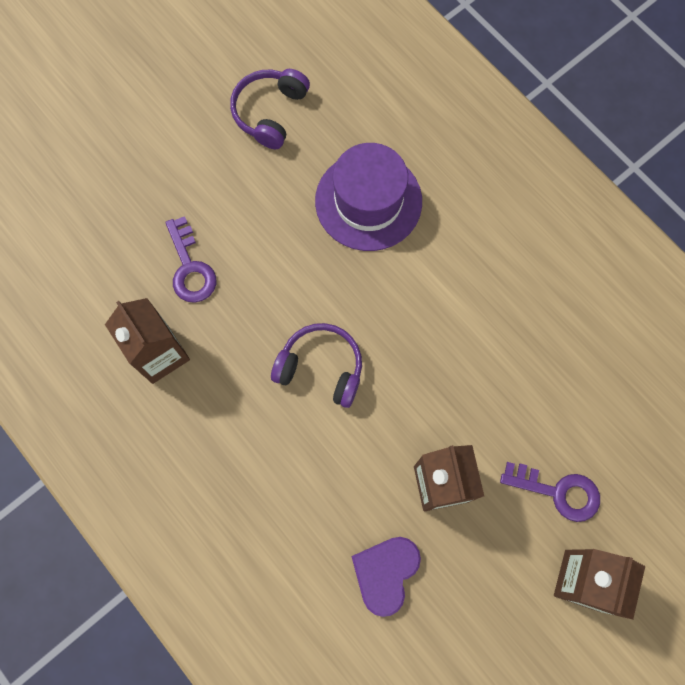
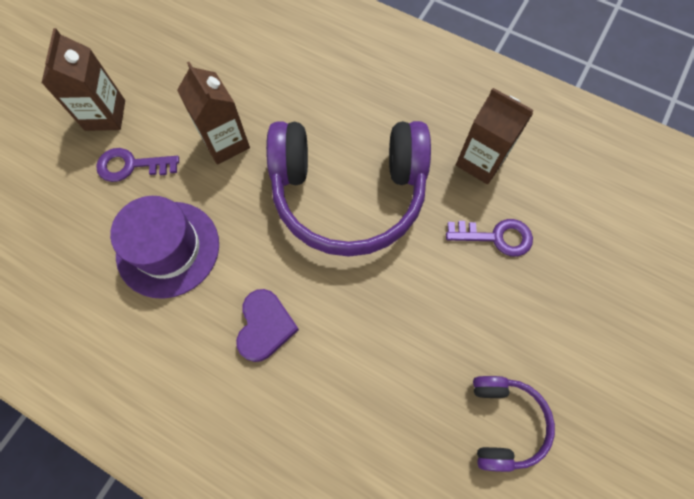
camera: 160 degrees right, 5 degrees down
purple key [165,216,216,303] -> purple key turned 135 degrees clockwise [446,219,533,257]
purple headphones [271,323,362,408] -> purple headphones [266,121,431,257], size x2.09
purple hat [315,143,422,251] -> purple hat moved to [110,196,219,299]
purple heart [351,537,421,617] -> purple heart moved to [236,289,299,362]

